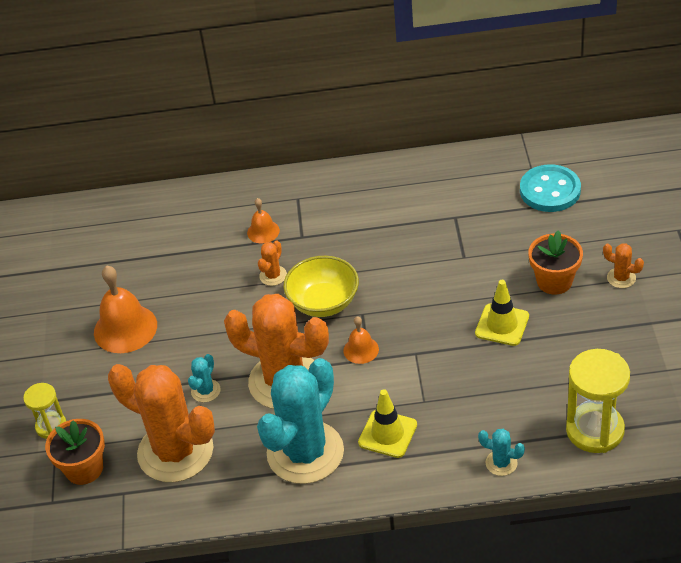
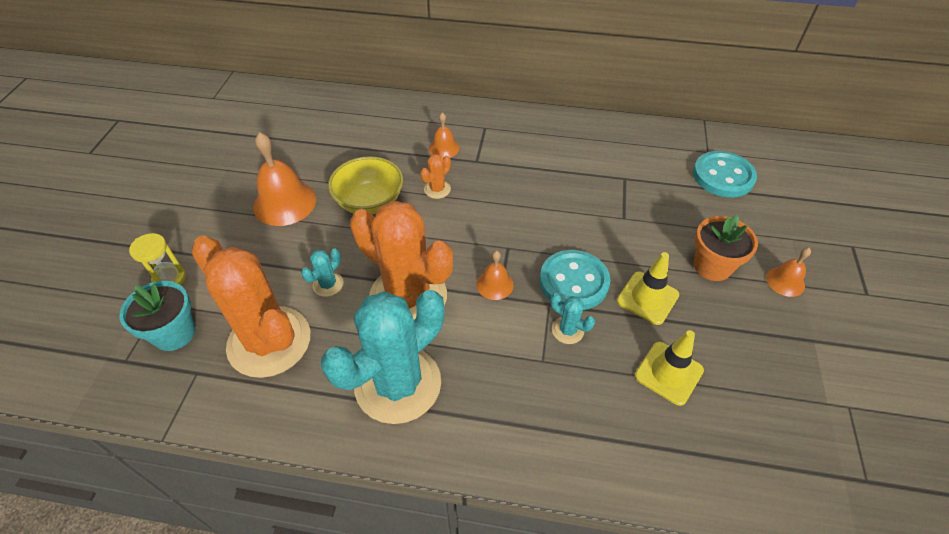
camera: 10 degrees right, 5 degrees up
orange flower pot [45,419,105,485] -> turquoise flower pot [120,281,195,351]
yellow bowl [283,256,359,317] -> yellow bowl moved to [328,156,403,214]
yellow traffic cone [358,389,417,458] -> yellow traffic cone moved to [635,330,704,406]
turquoise cactus [478,429,525,476] -> turquoise cactus moved to [550,293,595,344]
yellow hourglass [566,349,630,453] -> none
orange cactus [603,243,644,288] -> orange bell [766,247,811,297]
none -> turquoise button [540,250,610,310]

